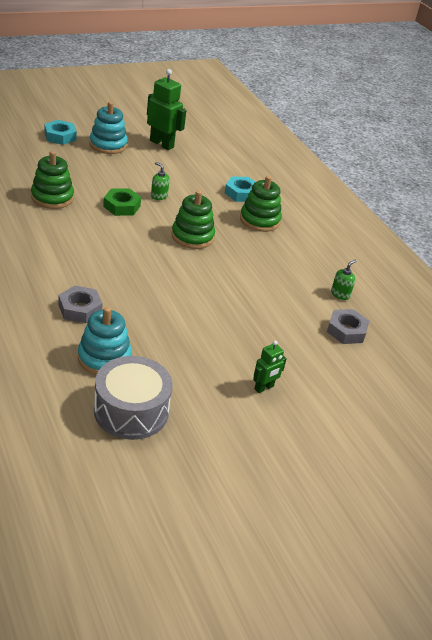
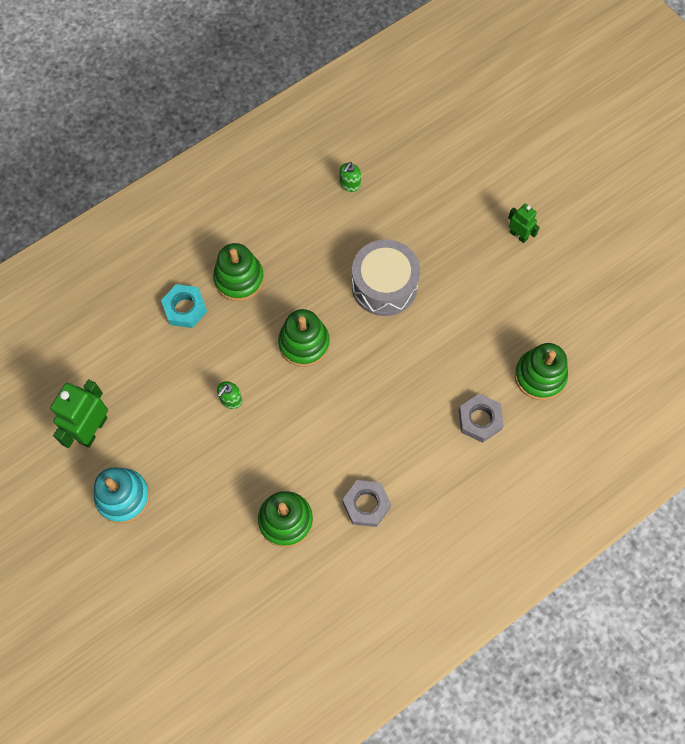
camera: 95 degrees left, 30 degrees up
turquoise nut [45,120,77,145] -> none
turquoise stacking toy [78,307,132,375] -> green stacking toy [515,343,568,400]
grey drum [94,356,173,440] -> grey drum moved to [352,240,420,316]
green nut [103,188,141,216] -> none
grey nut [327,309,369,344] -> grey nut moved to [343,480,391,527]
green soap dispenser [331,259,357,300] -> green soap dispenser turned 90 degrees counterclockwise [340,162,361,192]

